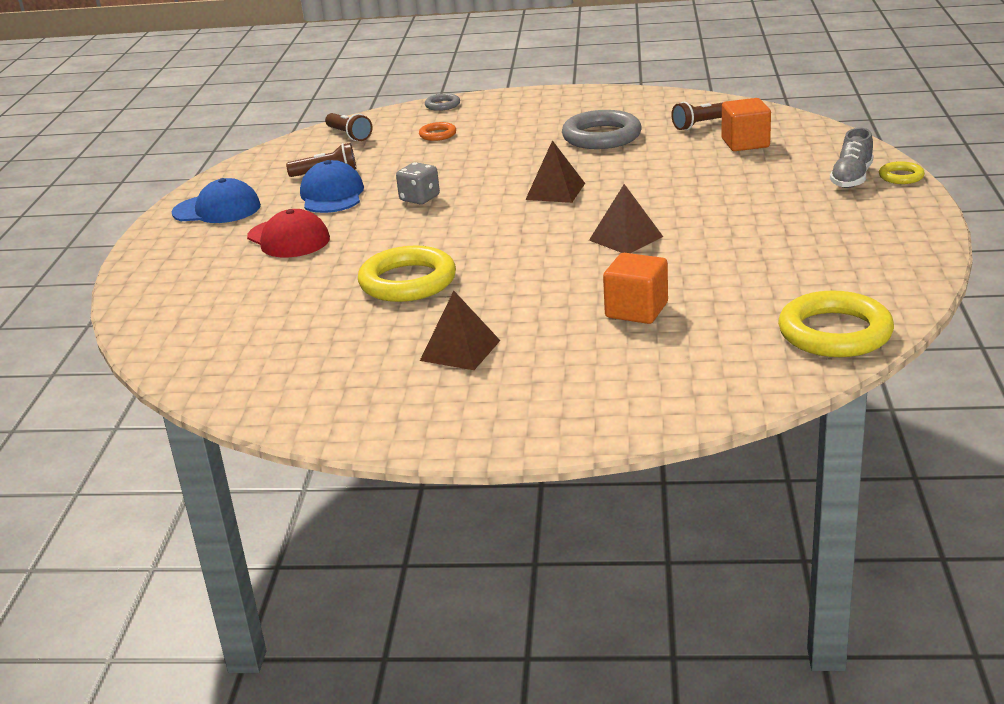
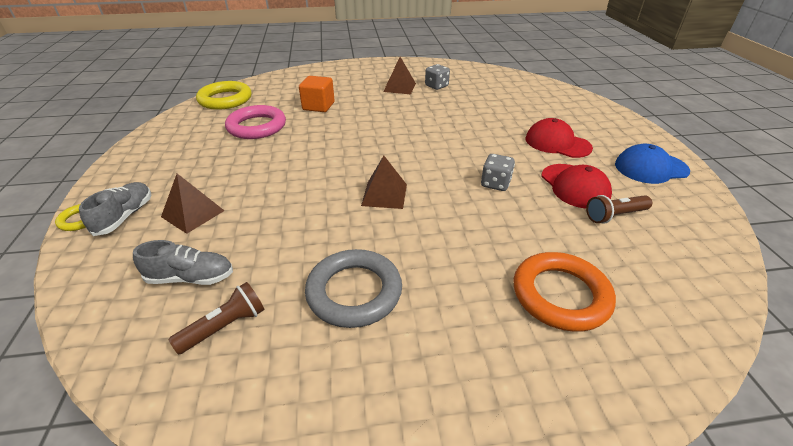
camera: 165 degrees right, 10 degrees up
blue cap [300,160,364,213] -> red cap [542,164,612,209]
brown flashlight [325,113,373,141] -> none
yellow ring [358,246,456,302] -> none
orange ring [419,122,456,141] -> orange ring [514,252,616,332], size x2.04
grey ring [425,93,460,111] -> none
brown pyramid [589,184,663,253] -> brown pyramid moved to [161,174,224,234]
orange cube [722,98,771,151] -> grey shoe [133,240,233,285]
none -> pink ring [225,105,286,139]
none -> grey dice [425,64,450,90]

